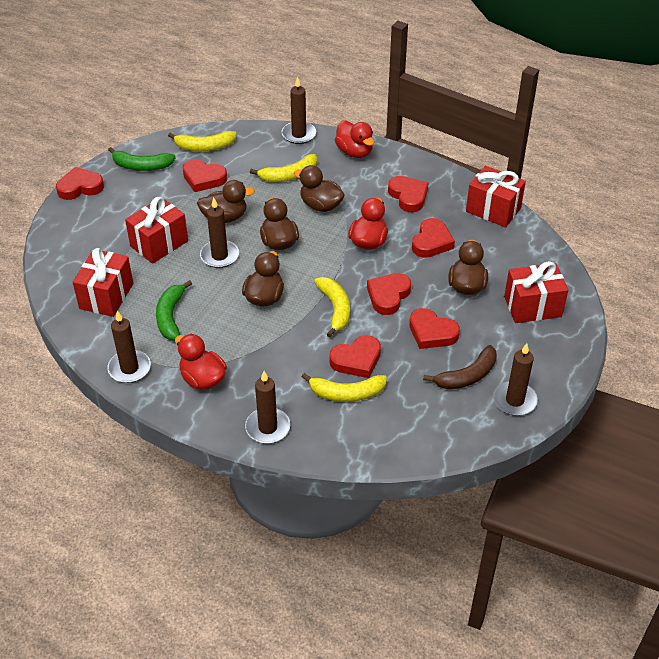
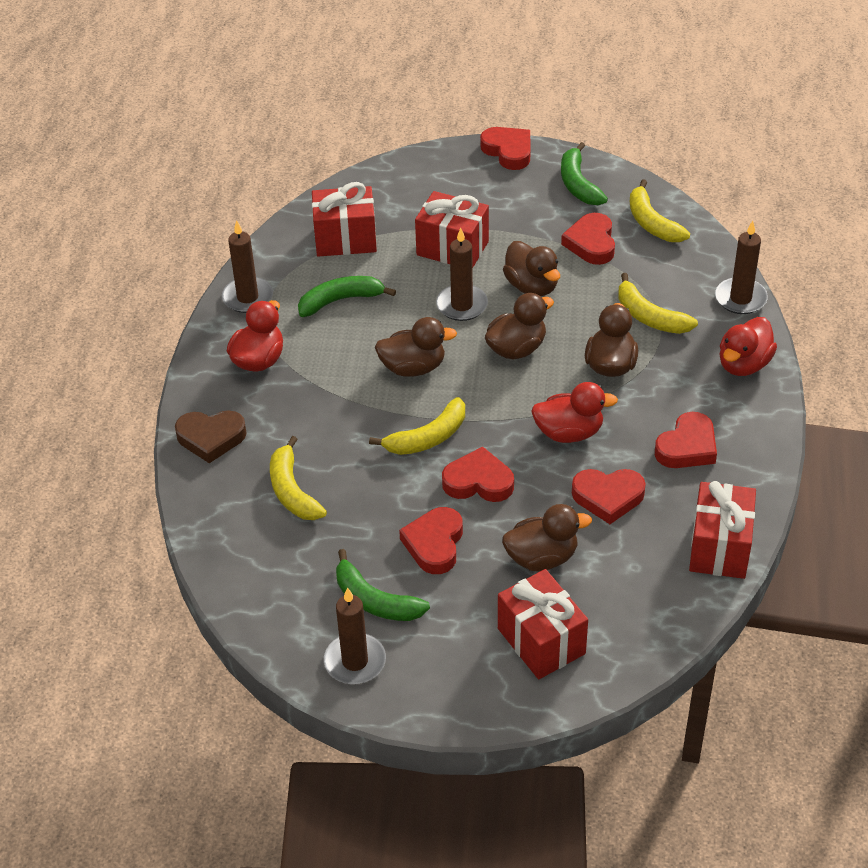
camera: 70 degrees right, 0 degrees up
brown candle [245,371,291,444] -> brown heart [175,411,247,463]
red heart [329,335,381,378] -> none
brown banana [423,345,497,389] -> green banana [336,549,430,621]

